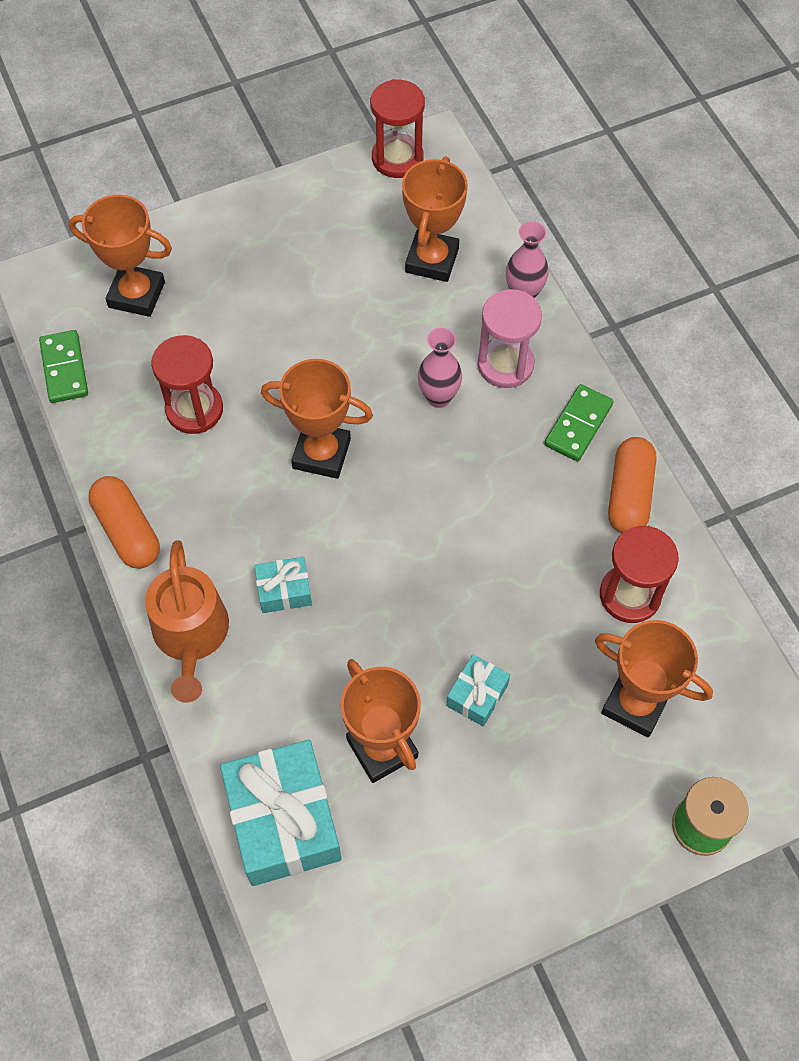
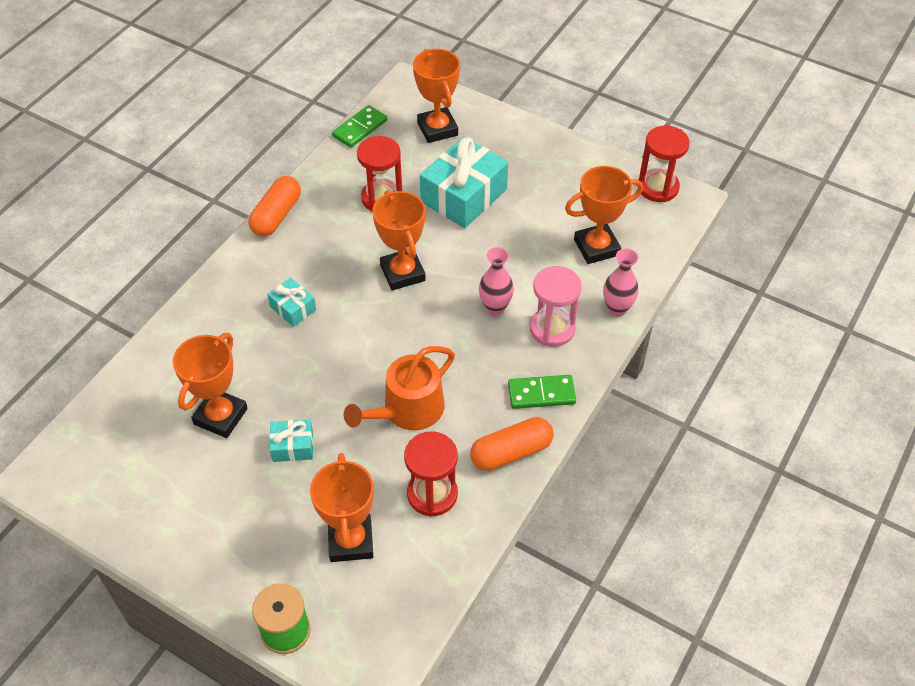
camera: 55 degrees right, 10 degrees down
orange watering can [145,540,229,703] -> orange watering can moved to [344,346,455,430]
turquoise gift [220,740,341,886] -> turquoise gift moved to [420,137,508,228]

